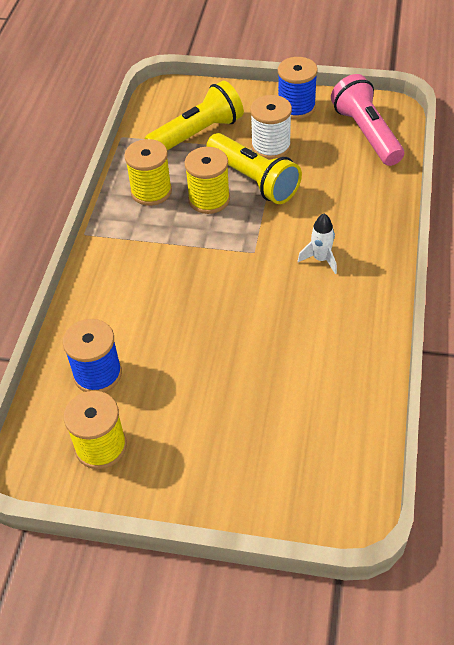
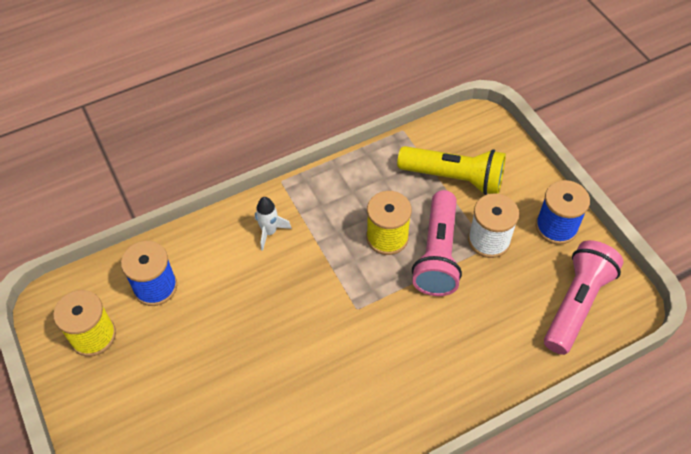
camera: 50 degrees right, 5 degrees up
yellow spool [124,139,172,206] -> none
yellow flashlight [206,133,302,204] -> pink flashlight [412,190,462,296]
white rocket [298,214,337,274] -> white rocket moved to [255,197,292,251]

